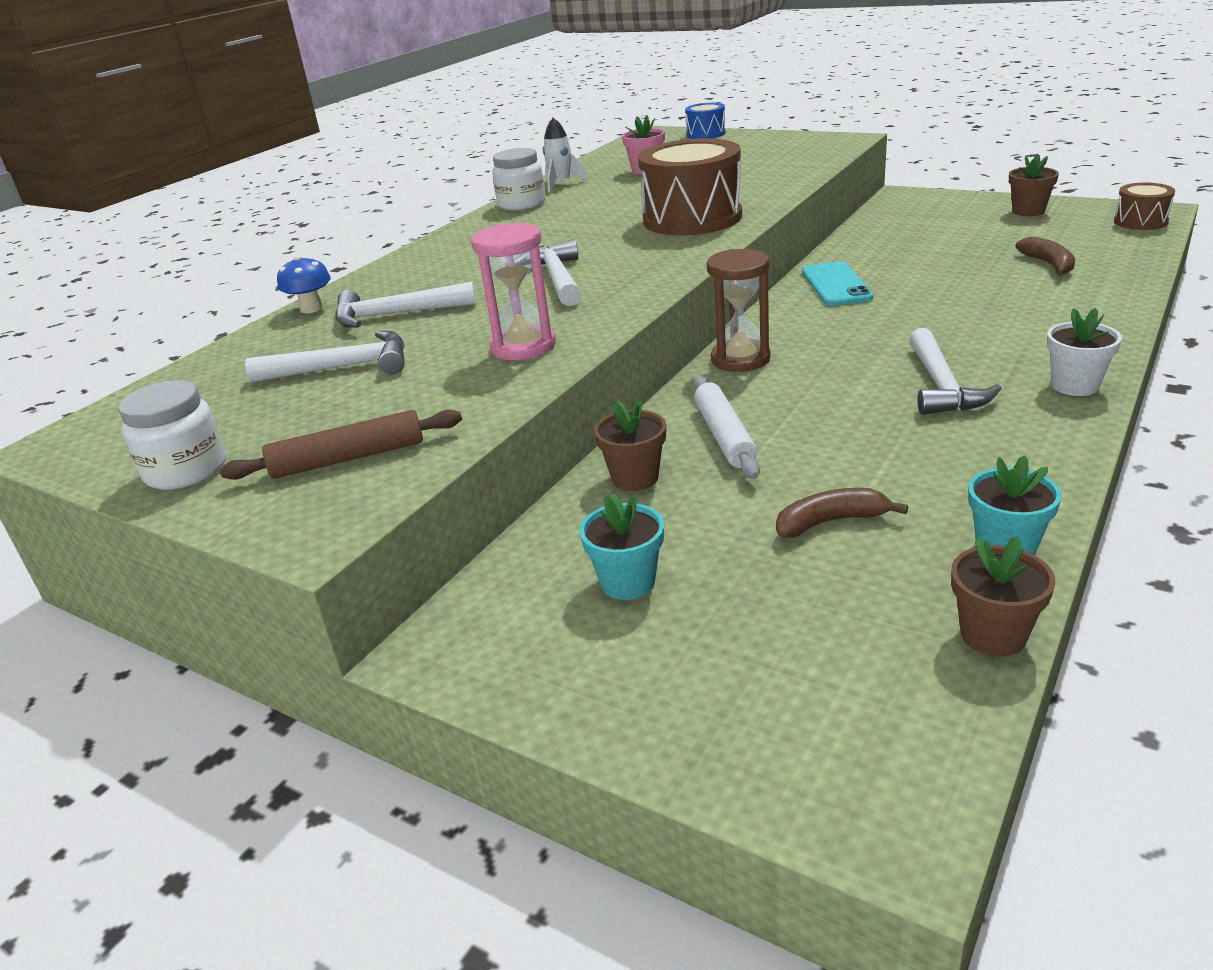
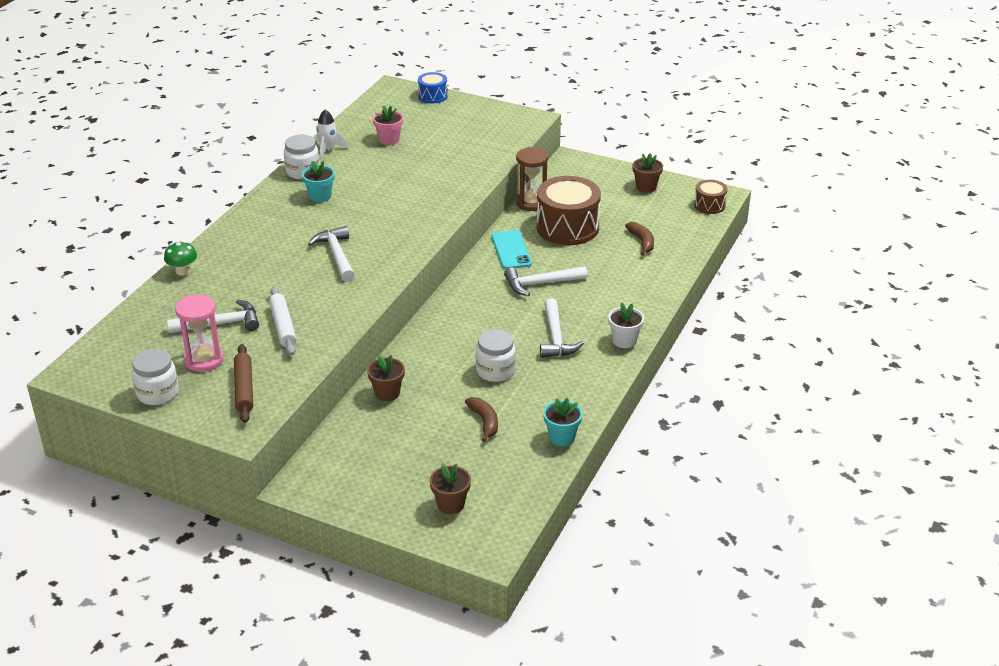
camera: 10 degrees left, 5 degrees up
brown rolling pin [220,410,462,480] -> brown rolling pin turned 75 degrees counterclockwise [234,344,253,423]
blue mushroom [277,255,331,313] -> green mushroom [164,241,197,276]
white hammer [335,282,476,328] -> white hammer moved to [504,266,587,296]
pink hourglass [471,223,556,360] -> pink hourglass moved to [175,294,223,372]
turquoise flower pot [579,494,664,600] -> turquoise flower pot moved to [302,161,335,202]
brown drum [638,139,742,235] -> brown drum moved to [536,176,601,245]
white rolling pin [694,376,760,479] -> white rolling pin moved to [269,287,297,355]
brown hourglass [707,249,771,372] -> brown hourglass moved to [516,147,548,211]
brown banana [776,488,908,538] -> brown banana turned 90 degrees clockwise [465,397,498,442]
brown flower pot [951,536,1055,657] -> brown flower pot moved to [430,463,471,514]
none -> white jar [476,329,516,382]

